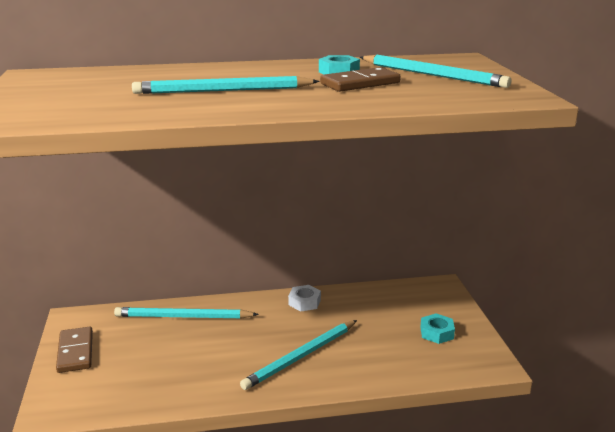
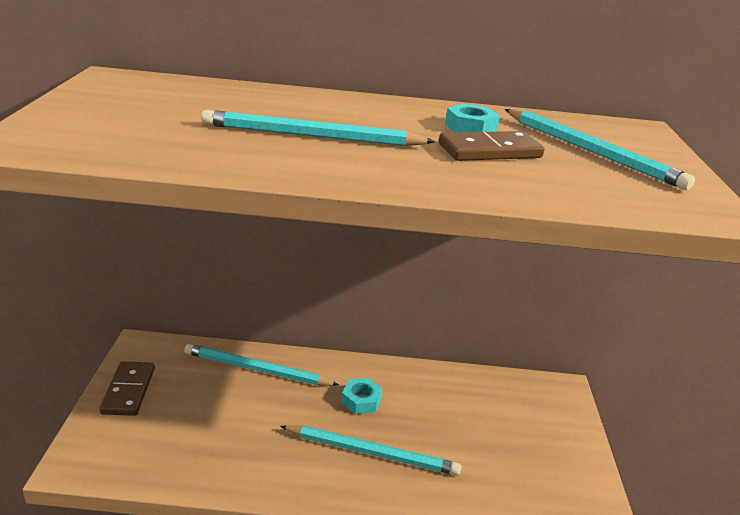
camera: 10 degrees right, 5 degrees up
turquoise pencil [240,320,357,390] -> turquoise pencil turned 135 degrees counterclockwise [280,425,461,476]
white nut [288,285,321,311] -> none
turquoise nut [420,313,455,344] -> turquoise nut moved to [341,378,382,414]

